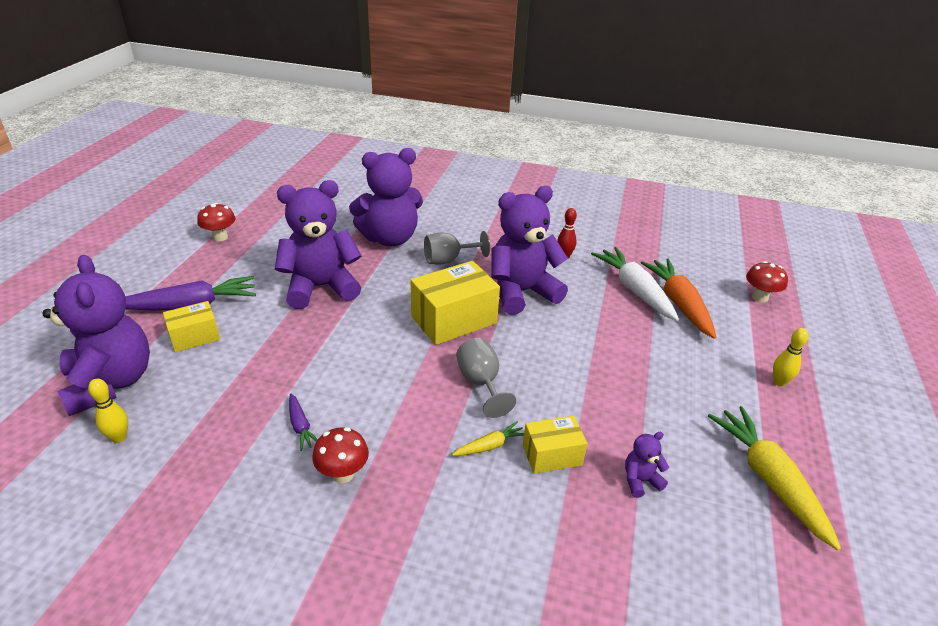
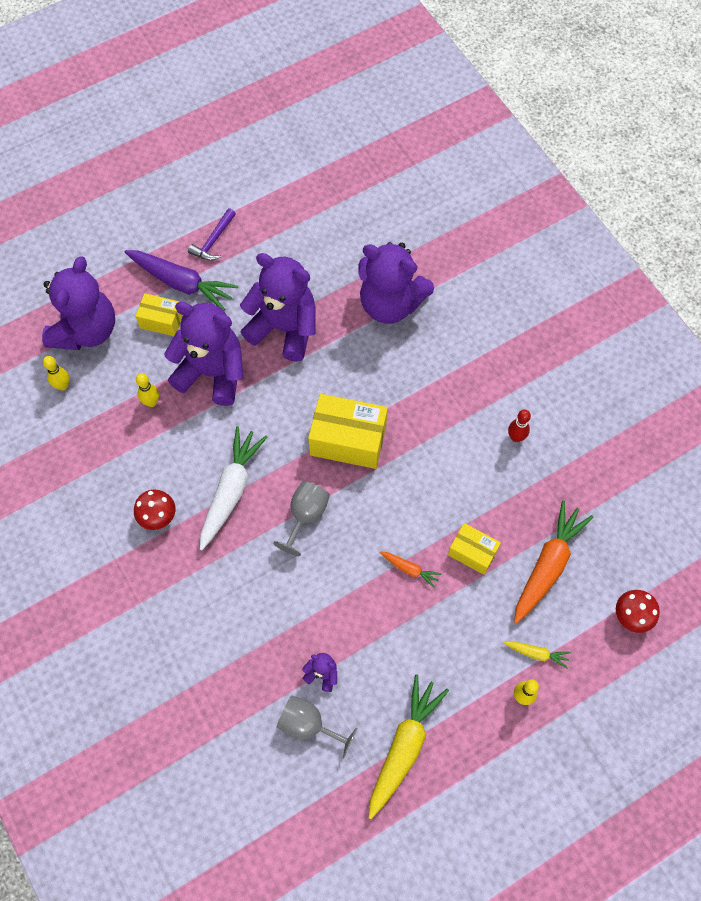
camera: 45 degrees right, 30 degrees up
red mushroom [197,203,236,241] -> none
purple carrot [289,393,318,451] -> none
grey goblet [424,231,490,264] -> grey goblet moved to [277,695,358,758]
yellow carrot [452,421,524,456] -> yellow carrot moved to [503,641,571,668]
purple teddy bear [491,186,568,315] -> purple teddy bear moved to [164,302,244,406]
yellow box [523,416,588,474] -> yellow box moved to [448,523,501,575]
white carrot [591,247,679,321] -> white carrot moved to [200,426,267,550]
none -> yellow bowling pin [136,373,159,407]
none -> purple hammer [188,208,236,261]
none -> orange carrot [379,551,441,588]

